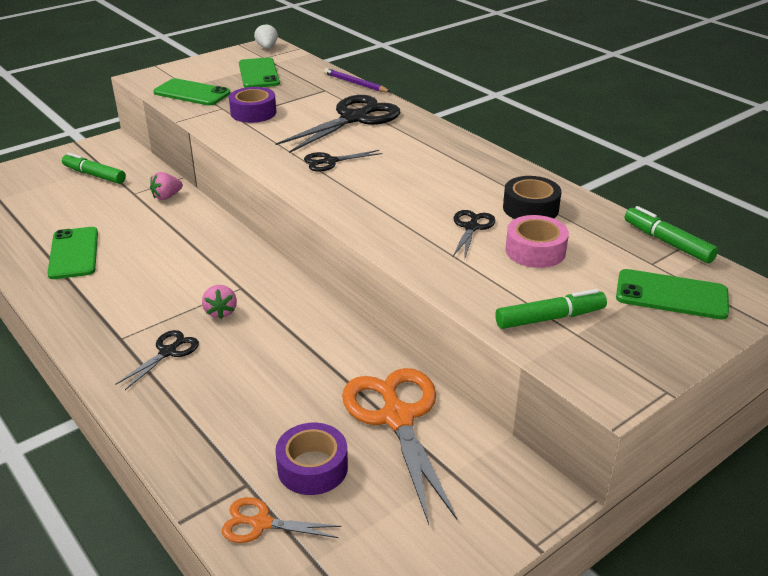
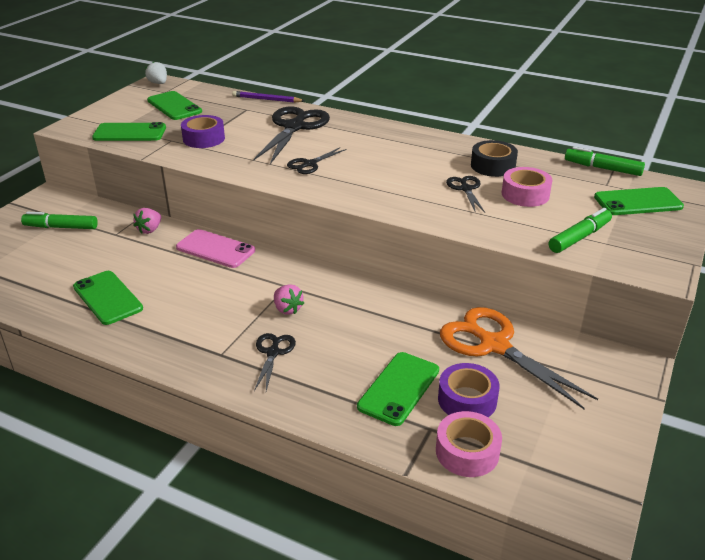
camera: 25 degrees left, 0 degrees up
orange scissors [222,497,341,543] -> pink tape [436,411,502,477]
none -> pink phone [176,229,255,268]
none -> green phone [357,352,439,426]

